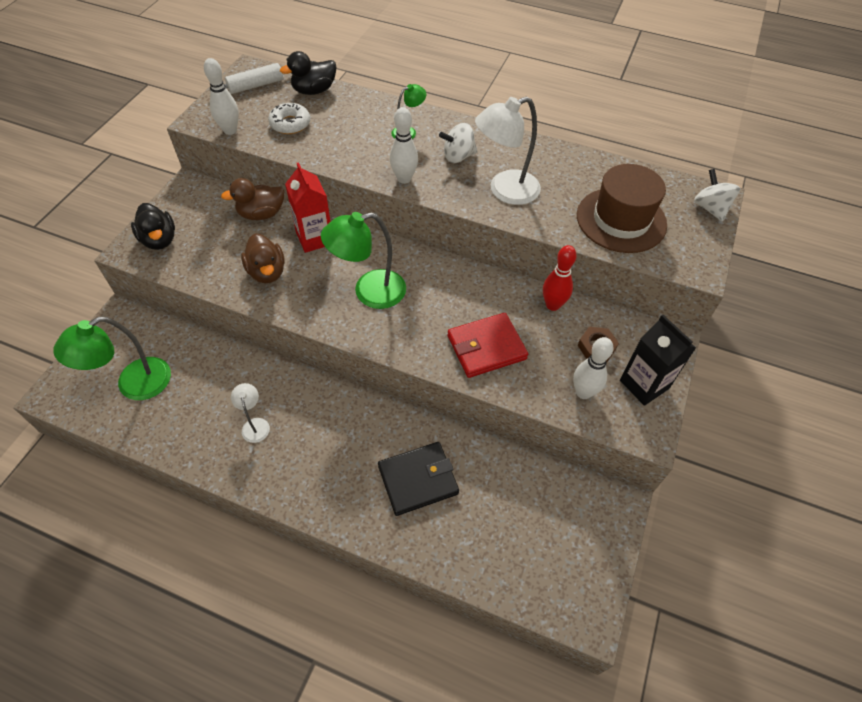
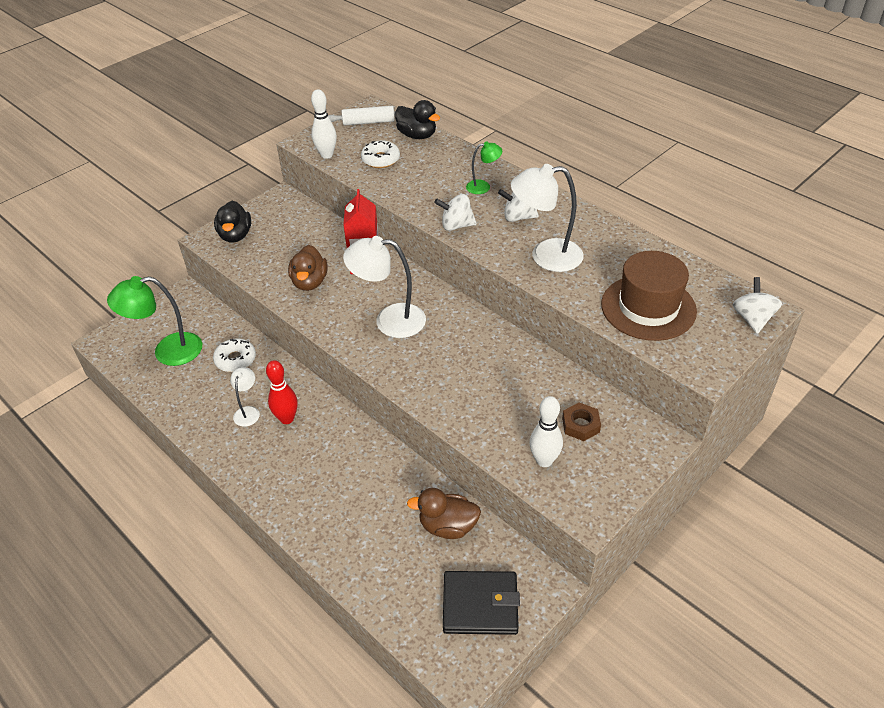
camera: 25 degrees right, 10 degrees down
brown duck [221,178,284,220] -> brown duck moved to [407,488,481,539]
black duck [280,51,337,95] -> black duck turned 135 degrees counterclockwise [395,100,440,139]
green lamp [321,212,406,309] -> white lamp [343,236,426,338]
black wallet [378,442,459,516] -> black wallet moved to [443,571,520,635]
white bowling pin [390,107,418,184] -> white spinning top [434,194,477,231]
red wallet [447,313,528,378] -> none
red bowling pin [543,245,577,311] -> red bowling pin moved to [266,360,298,424]
black carton [620,315,696,406] -> none
none -> white donut [213,338,256,372]

